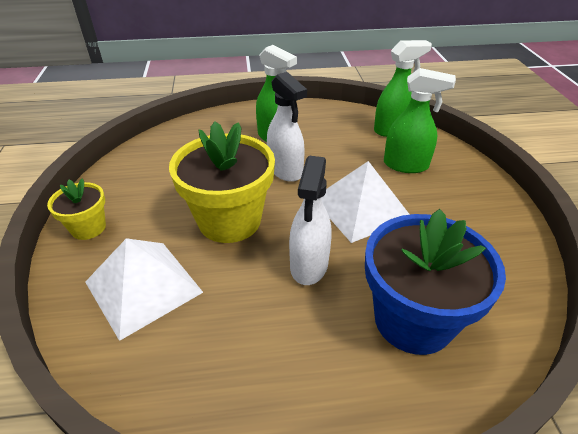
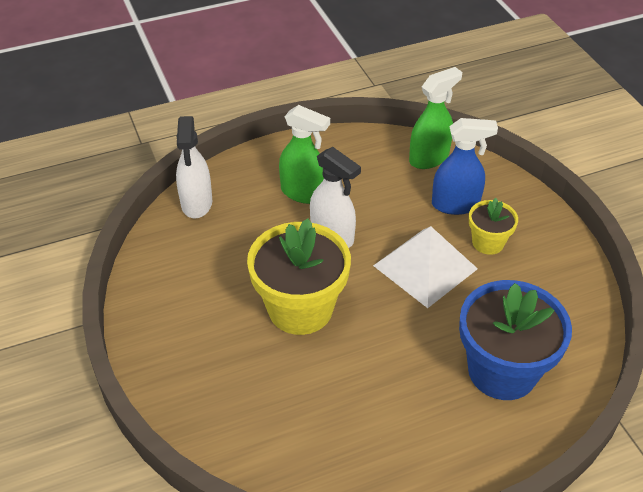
camera: 15 degrees left, 5 degrees up
yellow flower pot [47,178,106,240] -> yellow flower pot moved to [469,198,518,255]
white pyramid [85,238,203,341] -> none
white spray bottle [289,156,332,285] -> white spray bottle moved to [176,116,212,219]
green spray bottle [384,68,456,173] -> blue spray bottle [432,118,498,215]

